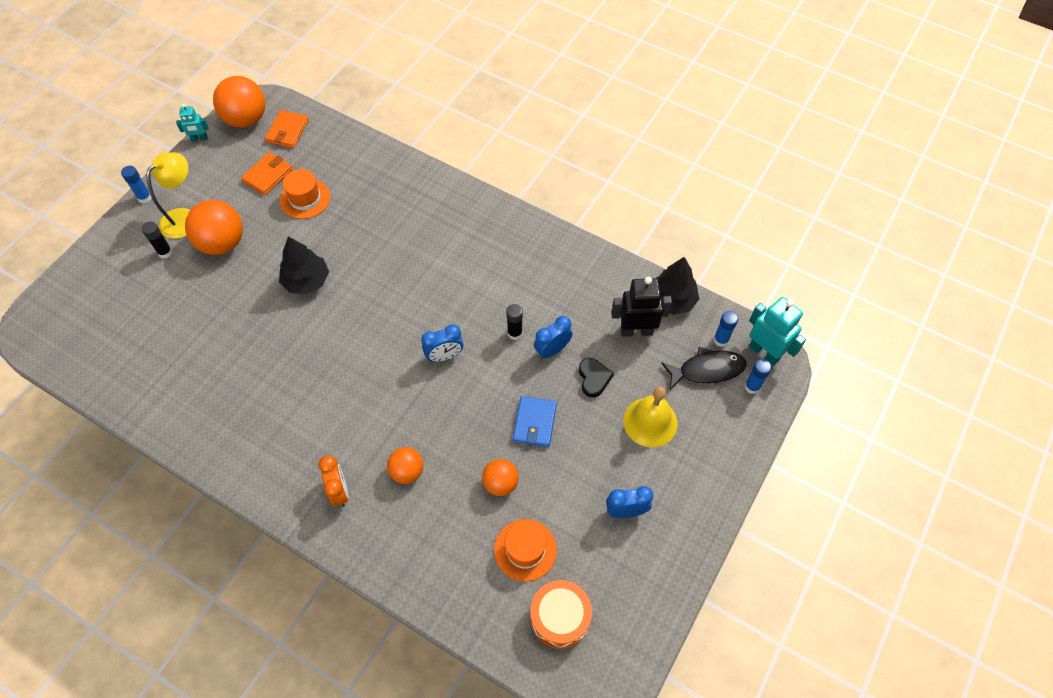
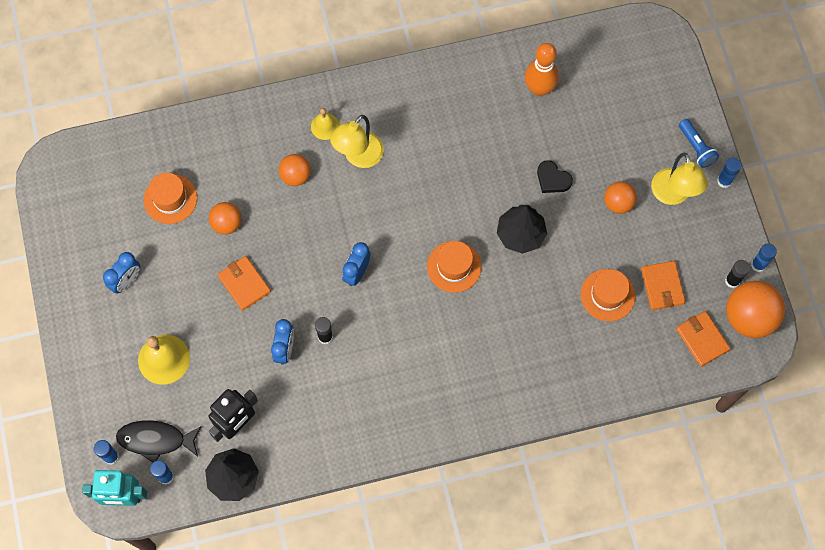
camera: 135 degrees right, 10 degrees up
black glue stick [142,221,172,259] -> black glue stick moved to [725,260,750,288]
turquoise robot [176,104,209,142] -> blue glue stick [751,243,777,272]
orange ball [185,200,243,255] -> orange ball [604,181,637,214], size x0.58
orange clock [318,456,349,507] -> yellow bell [311,108,340,140]
blue wallet [513,396,557,447] -> orange wallet [218,256,271,311]
orange drum [530,580,592,649] -> none
black heart [579,358,614,397] -> black heart moved to [537,160,573,193]
black fish [661,347,747,390] -> black fish turned 60 degrees clockwise [116,420,202,462]
none -> yellow lamp [330,115,384,168]
none -> orange hat [427,241,482,293]
none -> orange bowling pin [525,43,559,96]
none -> blue flashlight [679,119,719,168]

